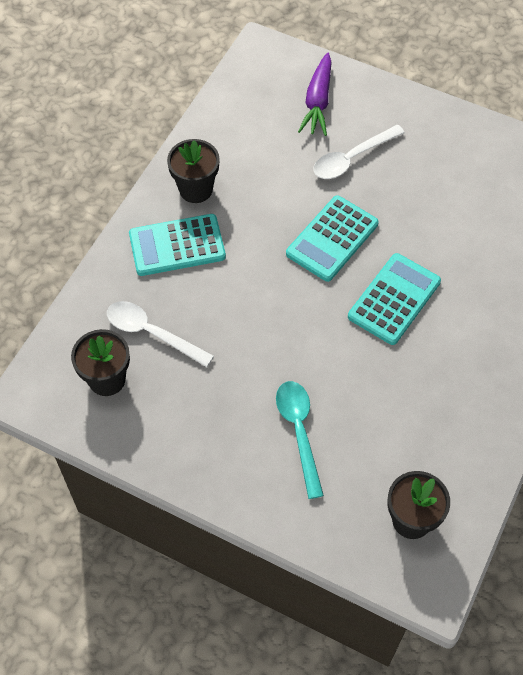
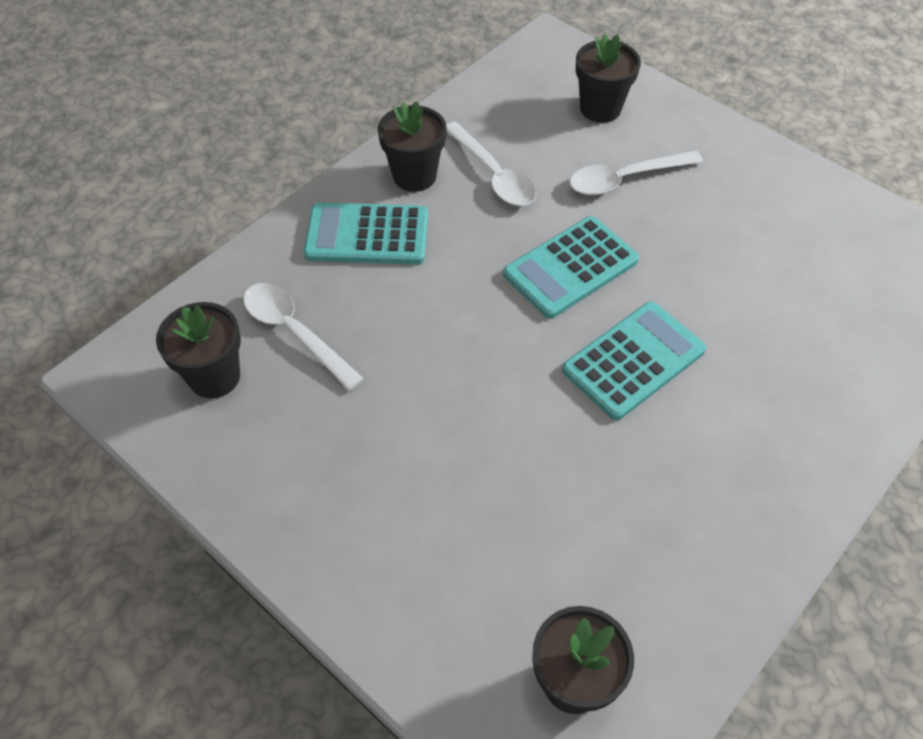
camera: 15 degrees right, 5 degrees down
turquoise spoon [276,381,324,499] -> none
purple carrot [298,53,332,136] -> black flower pot [576,34,641,123]
none -> white spoon [446,122,536,206]

